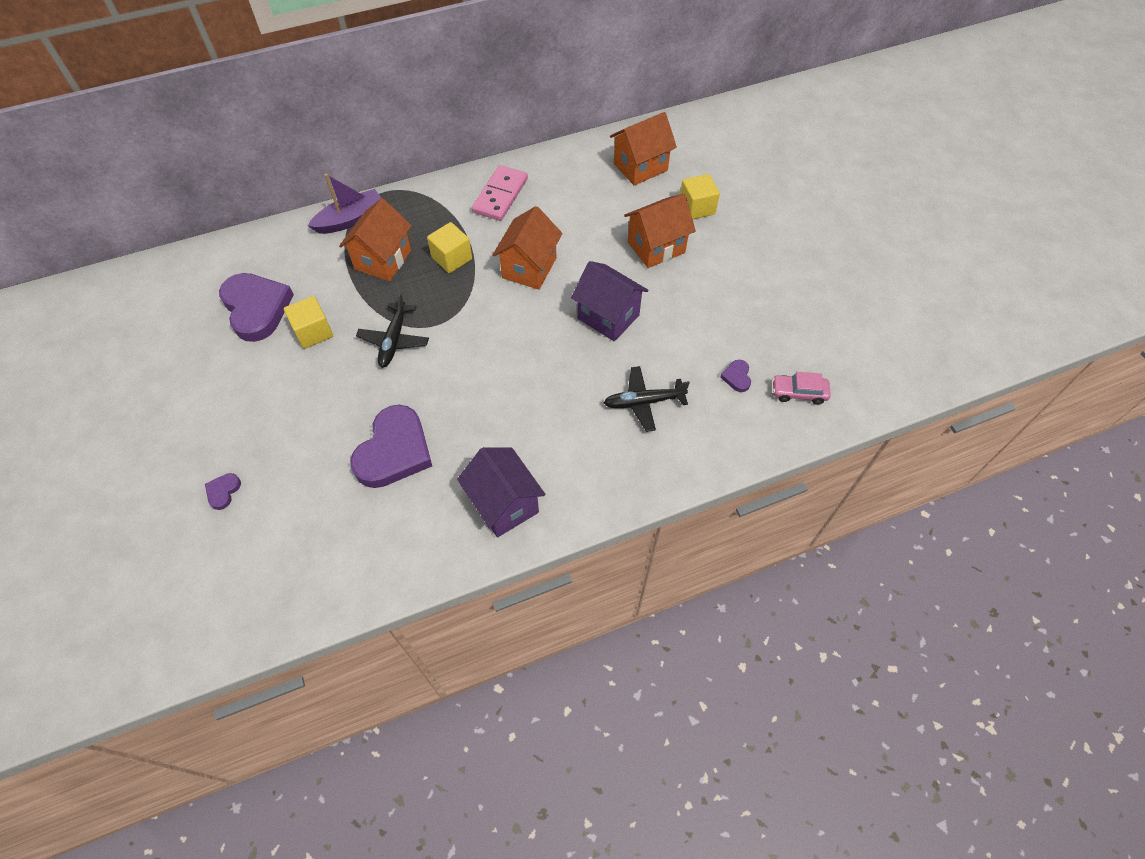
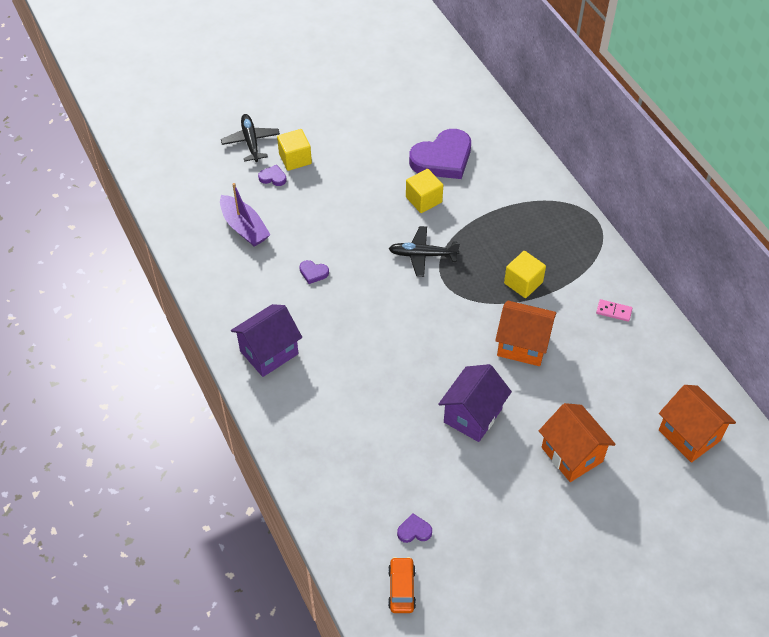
camera: 85 degrees right, 5 degrees down
purple boat [308,174,381,234] -> purple boat moved to [220,183,271,247]
orange house [339,198,412,281] -> none
purple heart [350,405,432,488] -> purple heart [299,260,329,284], size x0.42
pink domino [472,165,528,221] -> pink domino [596,299,632,322], size x0.50
black plane [604,366,690,432] -> black plane moved to [221,114,280,162]
yellow cube [680,174,720,219] -> yellow cube moved to [277,129,312,171]
pink car [772,372,831,405] -> orange car [388,557,416,613]

